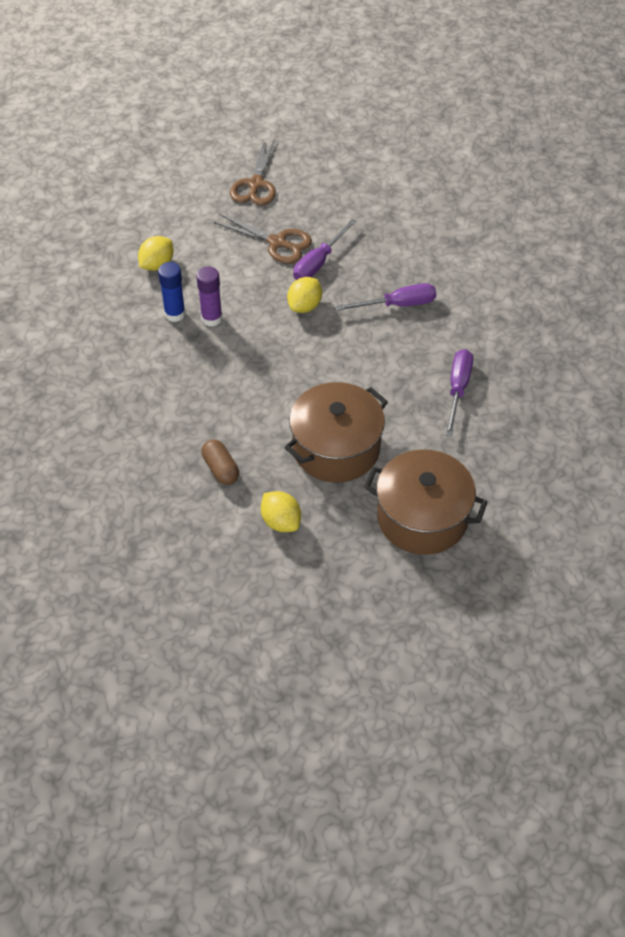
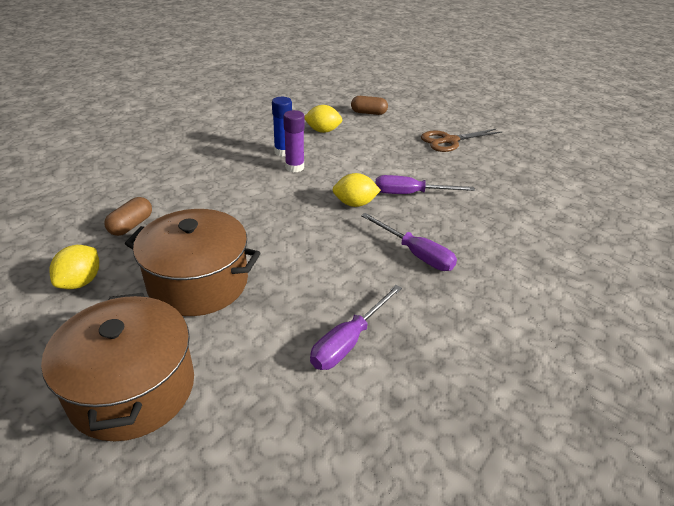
camera: 55 degrees right, 15 degrees down
brown scissors [214,214,312,264] -> none
purple screwdriver [446,349,473,436] -> purple screwdriver turned 150 degrees clockwise [310,285,402,370]
none -> brown capsule [351,96,388,115]

